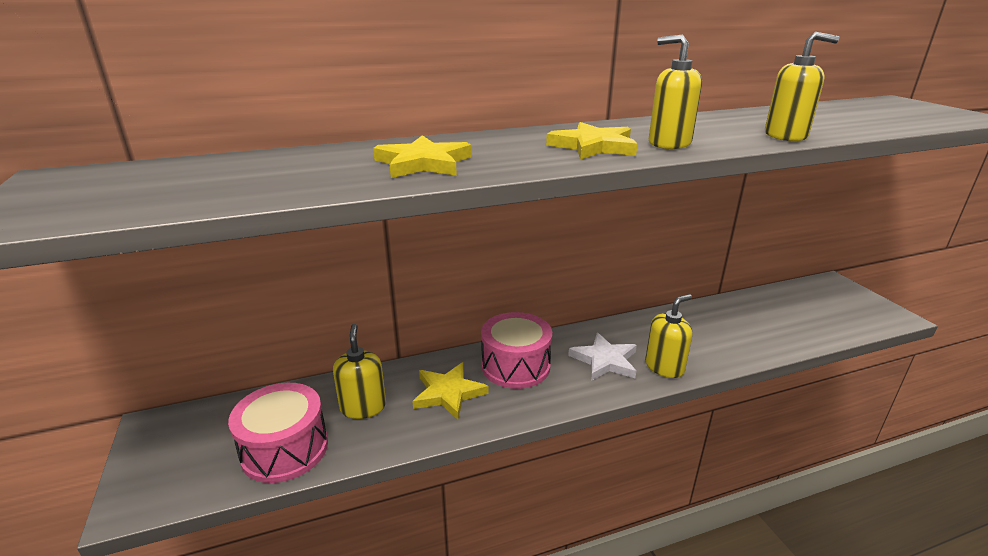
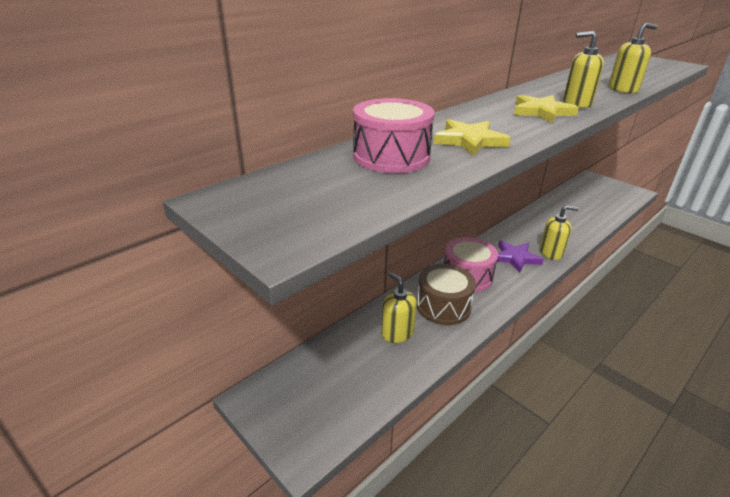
camera: 25 degrees left, 5 degrees up
pink drum [228,383,328,483] -> pink drum moved to [353,98,435,173]
yellow star [412,362,488,420] -> brown drum [417,264,476,325]
white star [568,333,637,381] -> purple star [497,240,544,273]
yellow soap dispenser [645,294,692,378] -> yellow soap dispenser turned 60 degrees clockwise [540,205,579,260]

